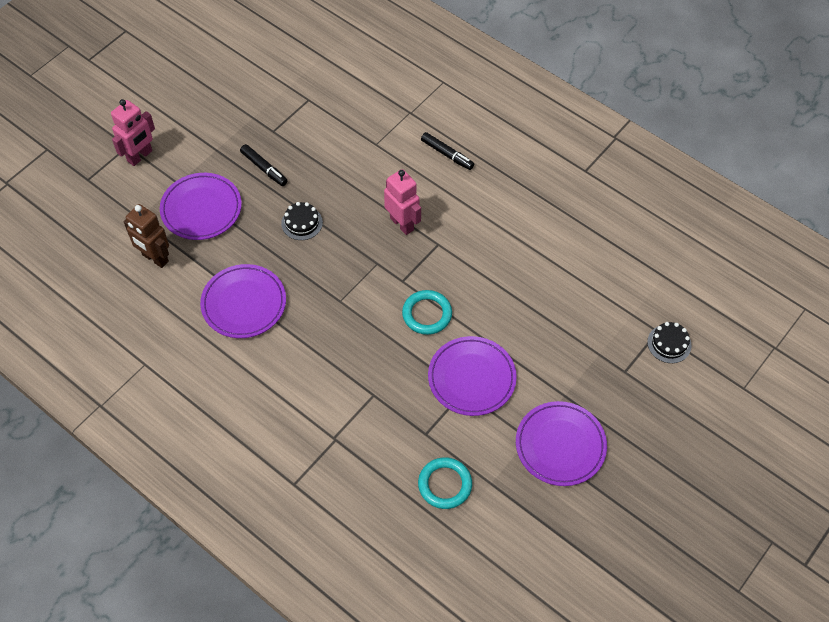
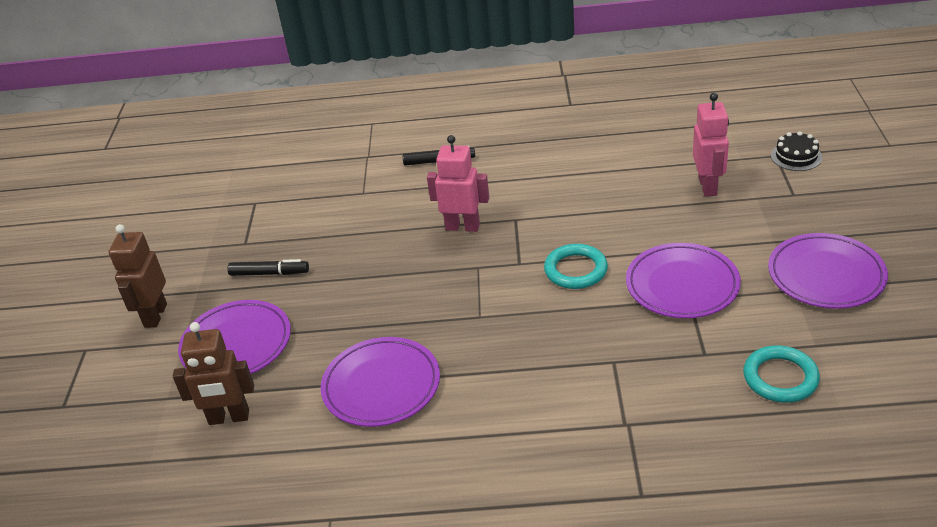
camera: 35 degrees left, 20 degrees down
pink robot [111,99,155,166] -> pink robot moved to [693,93,729,197]
black cake [281,202,323,240] -> none
none -> brown robot [109,224,167,328]

